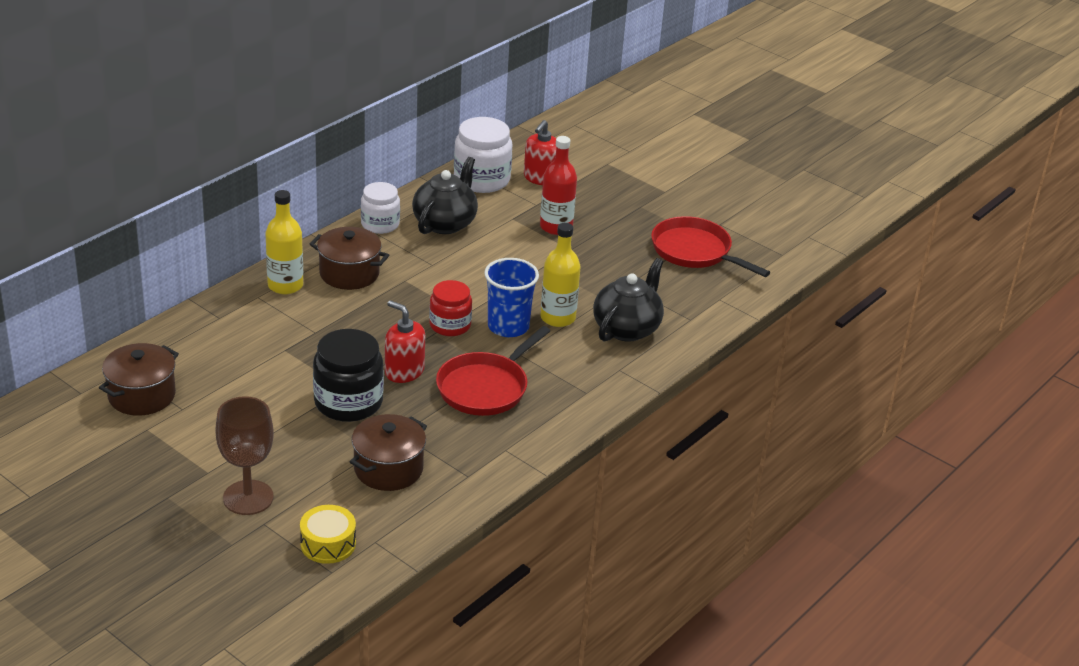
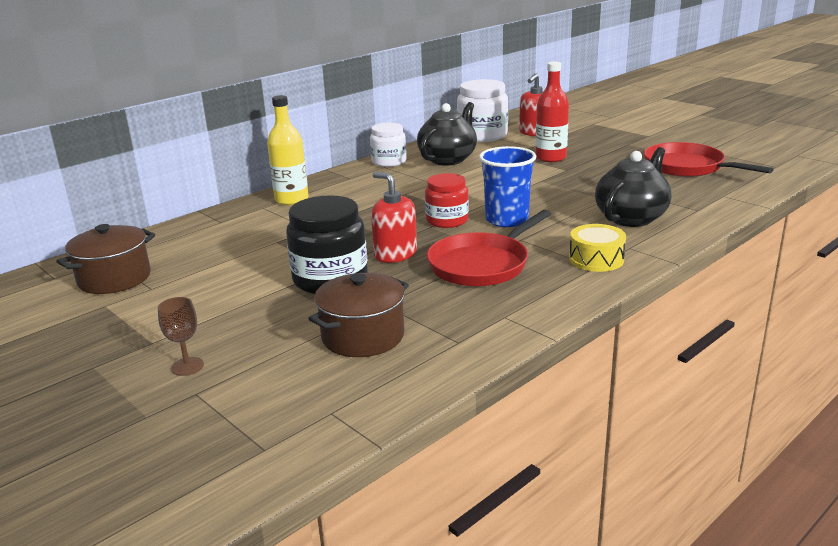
camera: 10 degrees right, 10 degrees down
brown goblet [215,396,274,515] -> brown goblet [158,297,204,376], size x0.52
yellow drum [300,505,356,564] -> yellow drum moved to [569,224,626,272]
brown pot [310,227,389,290] -> none
yellow bottle [540,223,580,327] -> none

